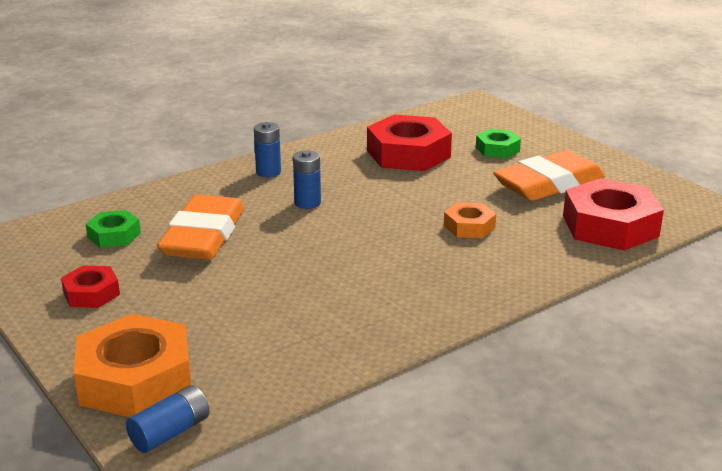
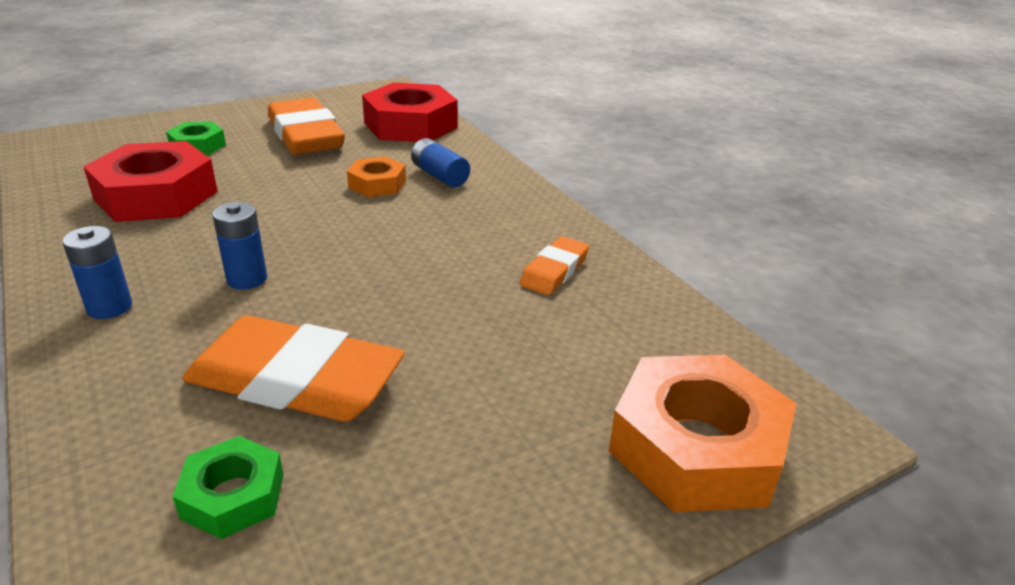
camera: 85 degrees left, 5 degrees up
red nut [61,265,120,308] -> none
blue battery [126,385,210,453] -> blue battery moved to [411,138,470,187]
none -> orange eraser [519,236,589,295]

